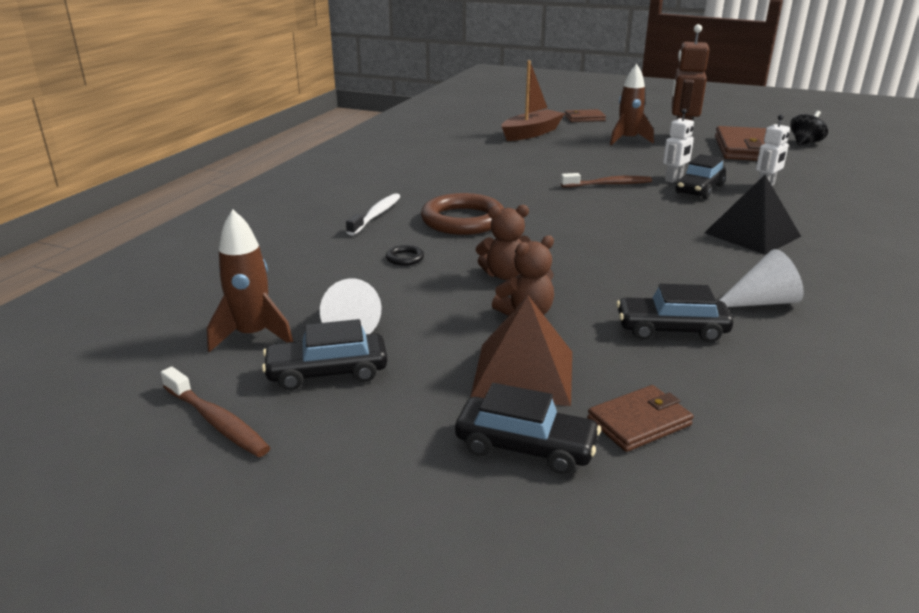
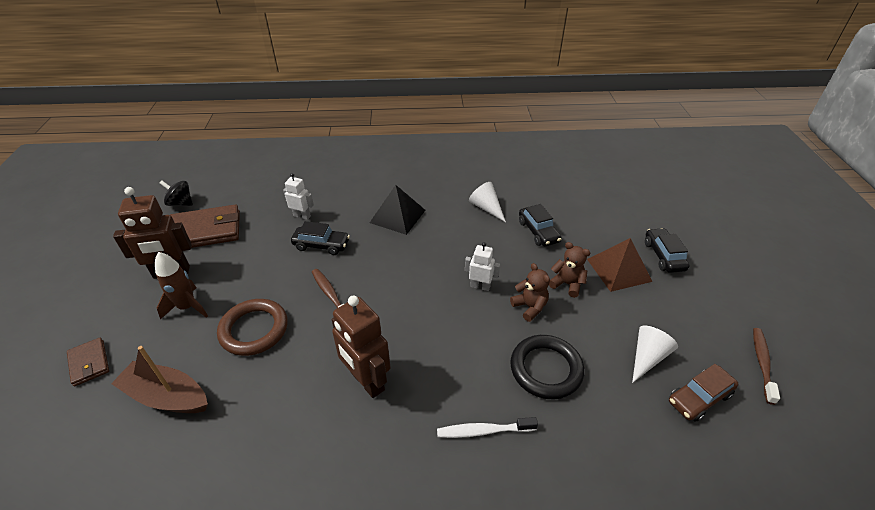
camera: 115 degrees left, 15 degrees up
brown rocket [207,210,293,352] -> brown car [669,364,738,422]
black car [262,319,387,391] -> none
black ring [386,245,424,266] -> black ring [510,335,585,399], size x2.46
brown ring [421,193,504,235] -> brown ring moved to [217,299,288,356]
brown wallet [587,385,694,452] -> none
white robot [663,109,694,183] -> white robot moved to [465,242,500,291]
none -> brown robot [332,295,391,398]

